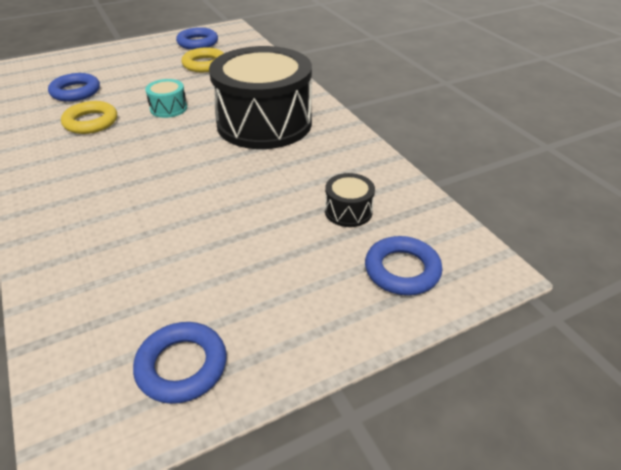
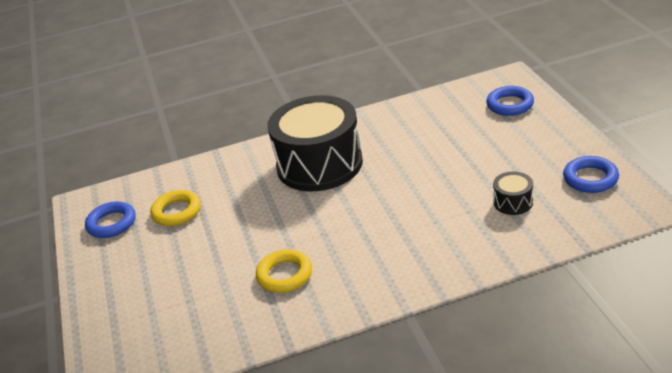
camera: 75 degrees left, 5 degrees down
blue ring [48,73,100,102] -> none
turquoise drum [145,79,187,118] -> none
black drum [325,173,375,227] -> black drum moved to [493,171,533,215]

